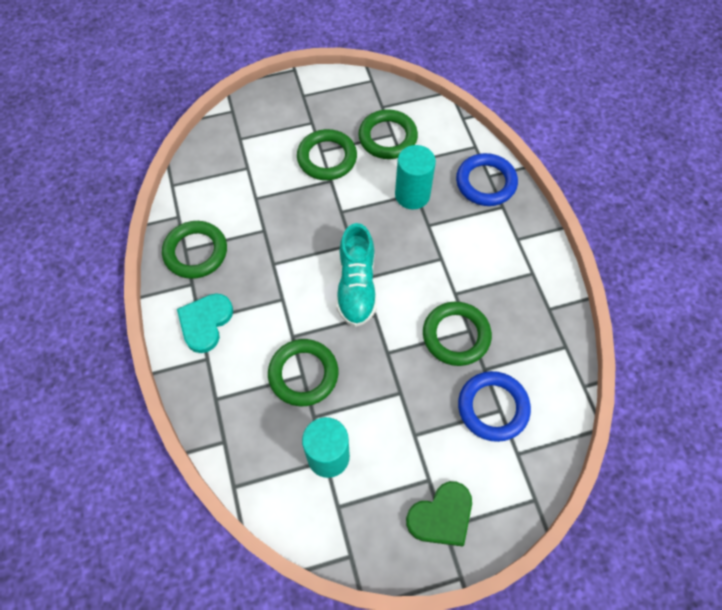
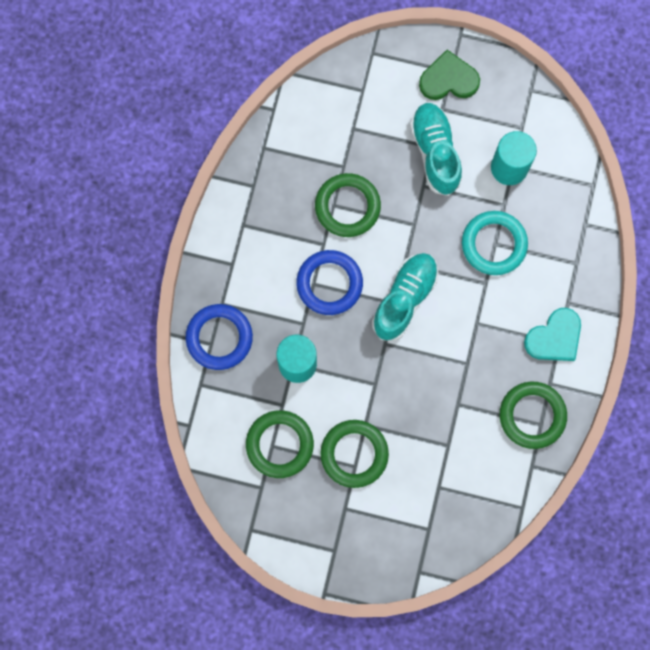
camera: 150 degrees left, 15 degrees up
green ring [268,339,338,406] -> turquoise ring [462,211,528,275]
blue ring [458,371,531,442] -> blue ring moved to [296,250,363,315]
none -> turquoise shoe [410,103,462,196]

